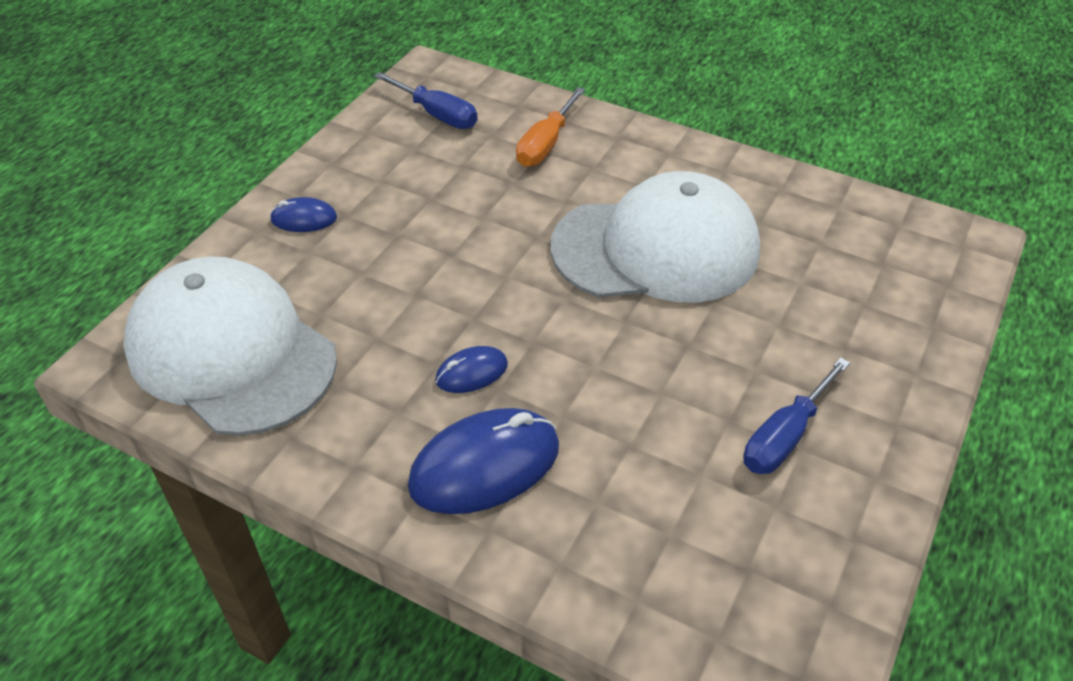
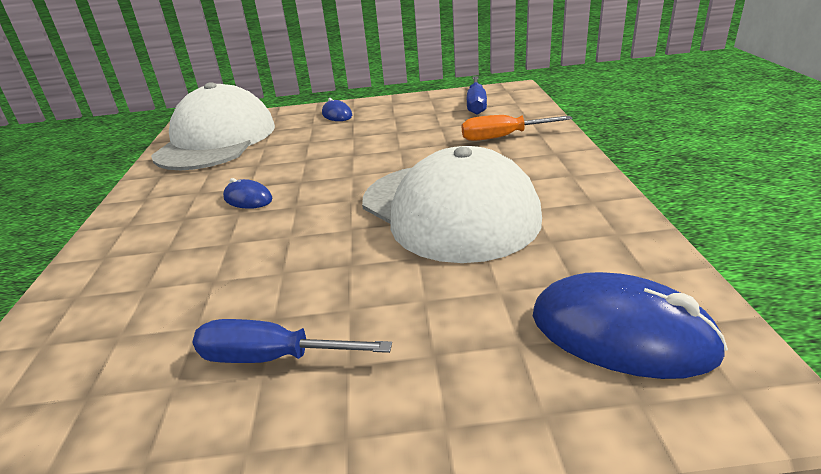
camera: 60 degrees right, 15 degrees down
blue mouse [408,408,559,514] -> blue mouse moved to [533,272,728,379]

